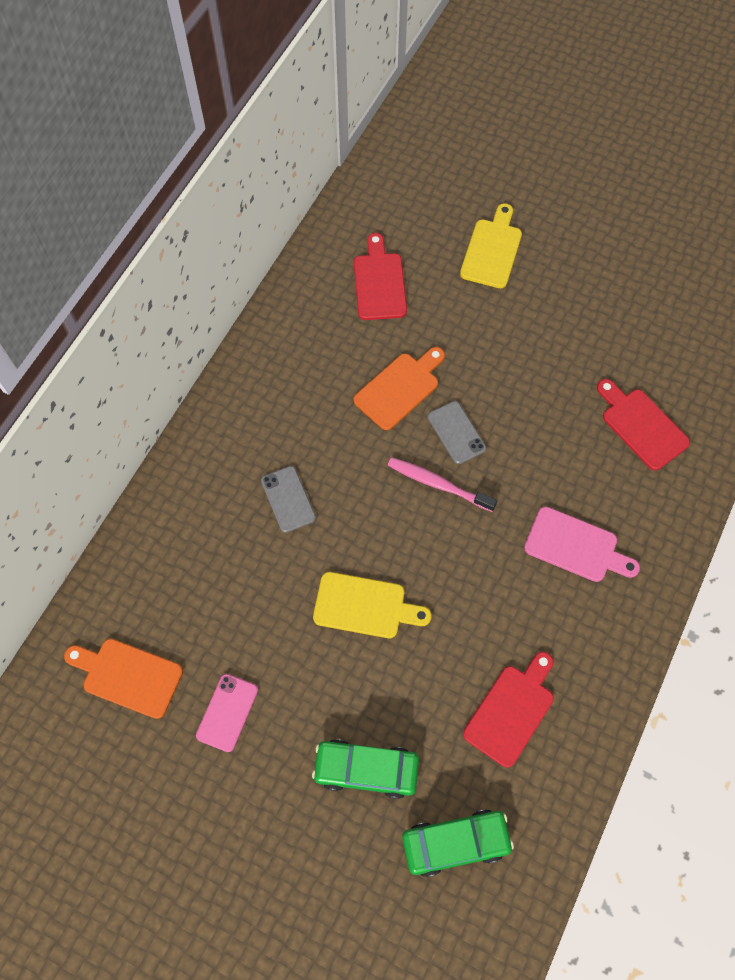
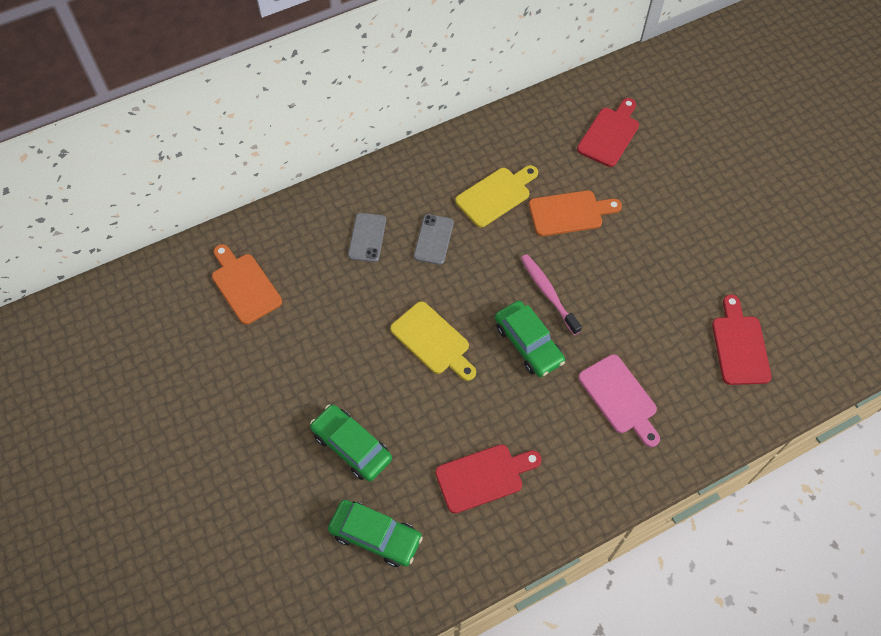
camera: 35 degrees right, 5 degrees down
pink phone [196,674,258,752] -> none
grey phone [428,401,486,464] -> grey phone moved to [348,213,386,262]
yellow cutting board [460,203,522,288] -> yellow cutting board moved to [455,165,538,227]
none -> green car [495,301,565,377]

